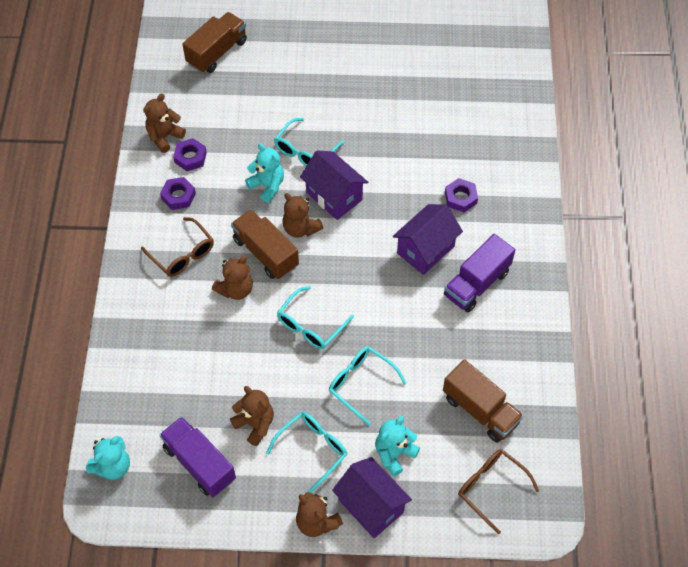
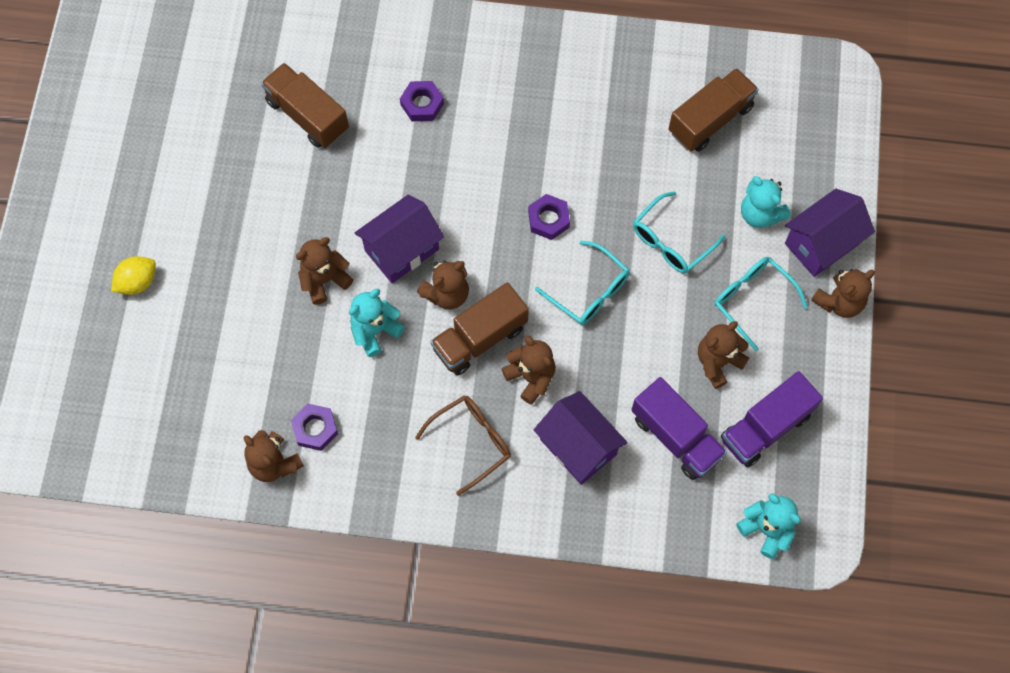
camera: 85 degrees left, 10 degrees up
purple nut [160,177,196,210] -> purple nut moved to [528,194,570,240]
brown truck [182,12,247,73] -> brown truck moved to [261,63,349,148]
turquoise glasses [274,118,344,166] -> brown teddy bear [296,237,354,305]
purple house [393,204,463,275] -> purple house moved to [534,391,627,485]
purple truck [444,234,515,313] -> purple truck moved to [631,377,727,480]
brown glasses [458,449,539,534] -> none
none -> yellow lemon [111,256,156,295]

